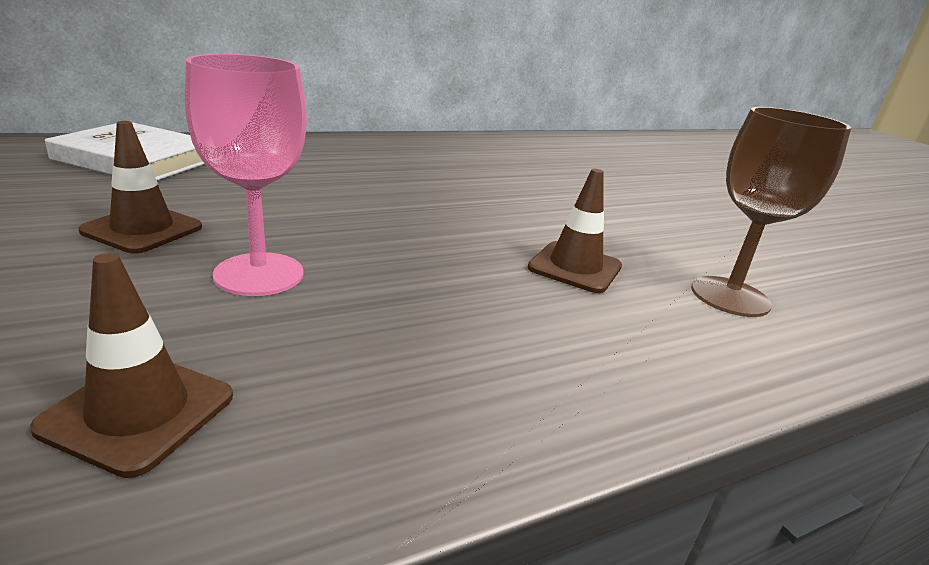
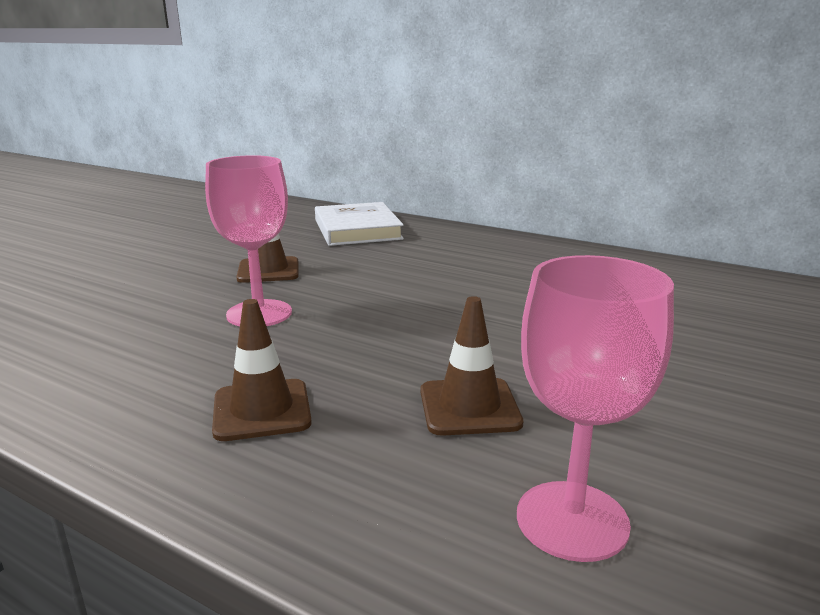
camera: 60 degrees right, 5 degrees down
brown traffic cone [30,253,233,478] -> brown traffic cone moved to [212,299,312,441]
brown goblet [691,107,851,317] -> pink goblet [517,255,674,562]

